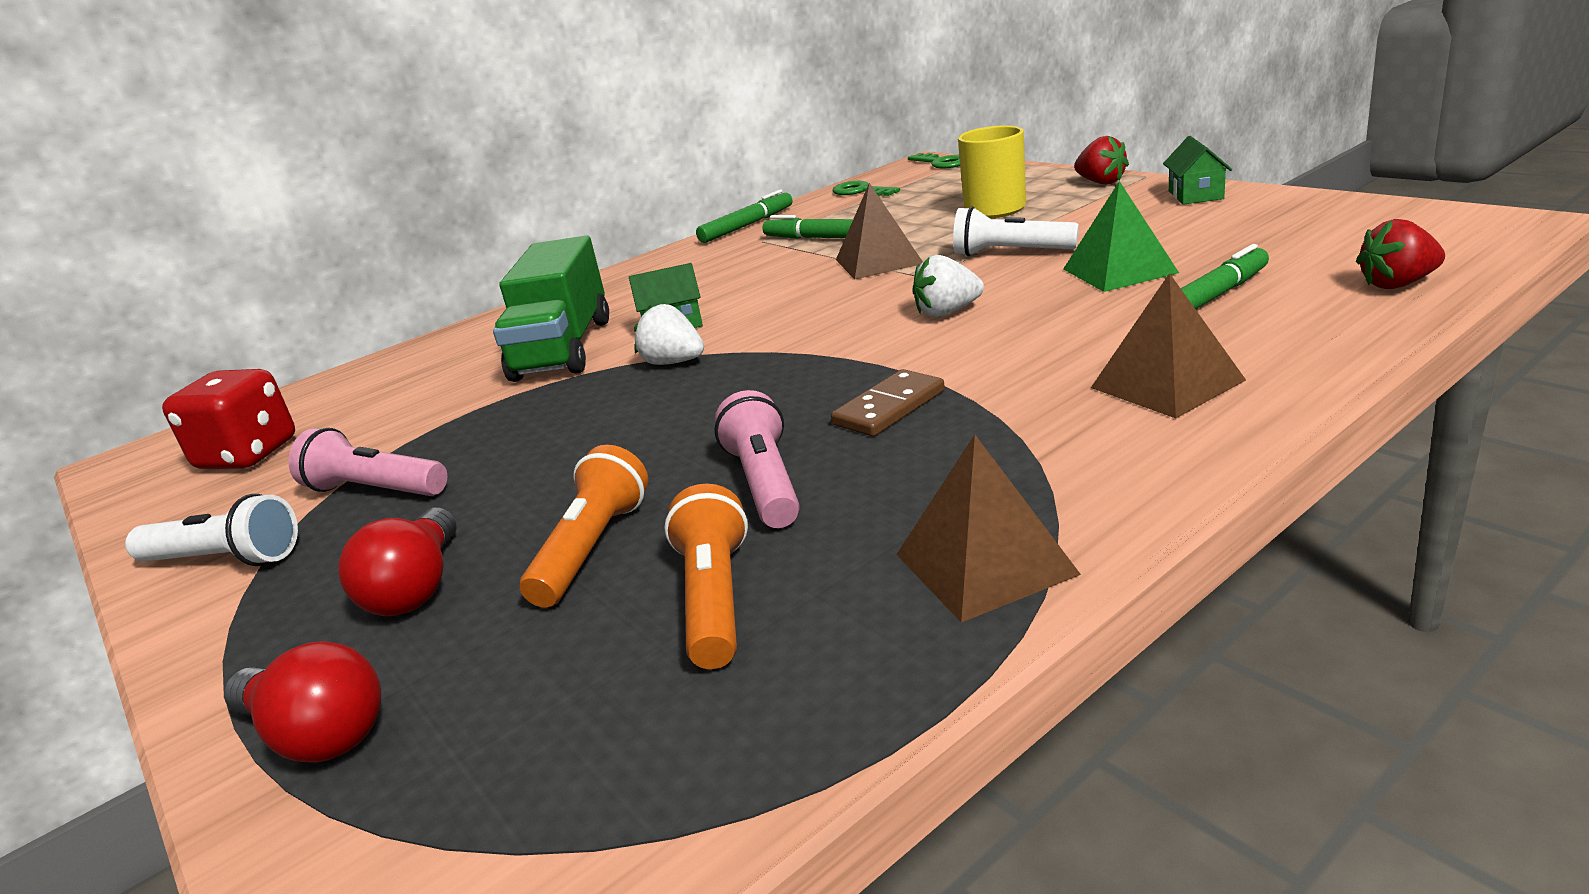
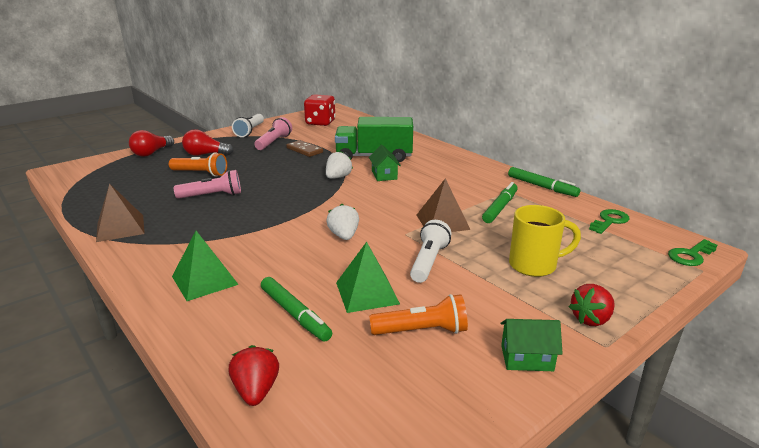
camera: 85 degrees right, 0 degrees up
orange flashlight [664,484,748,669] -> orange flashlight moved to [369,294,468,335]
brown domino [831,369,945,437] -> brown domino moved to [287,140,323,157]
brown pyramid [1091,273,1246,418] -> green pyramid [172,231,239,301]

